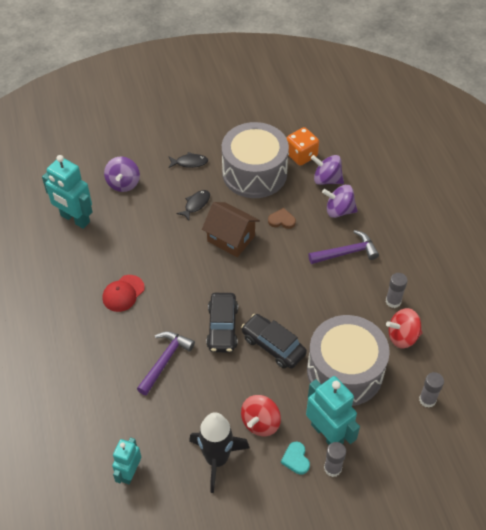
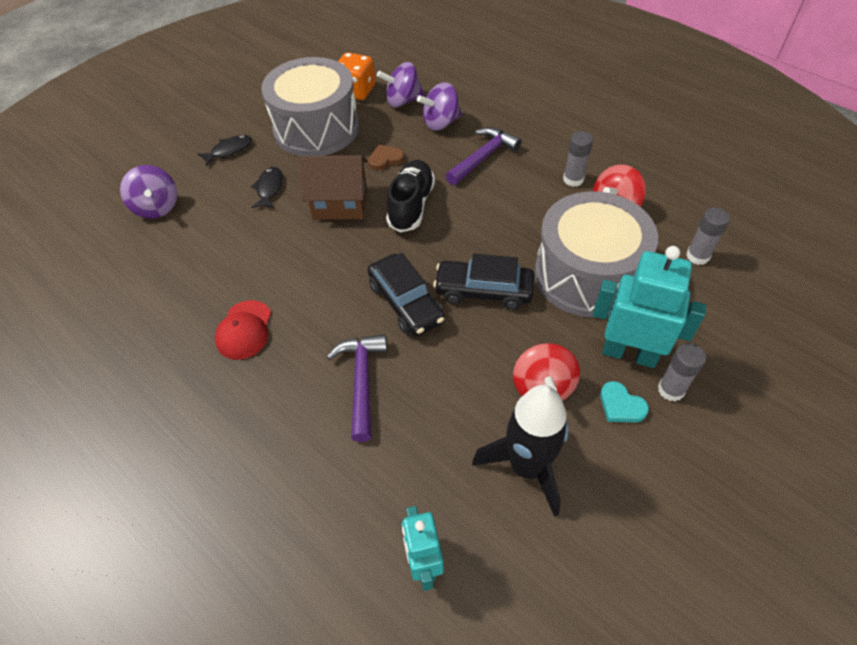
camera: 30 degrees left, 0 degrees up
turquoise robot [42,155,93,229] -> none
none -> black shoe [386,160,435,232]

